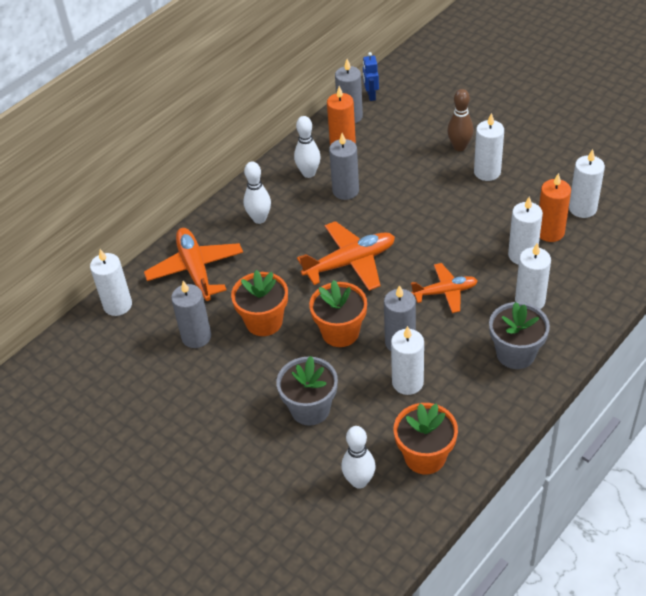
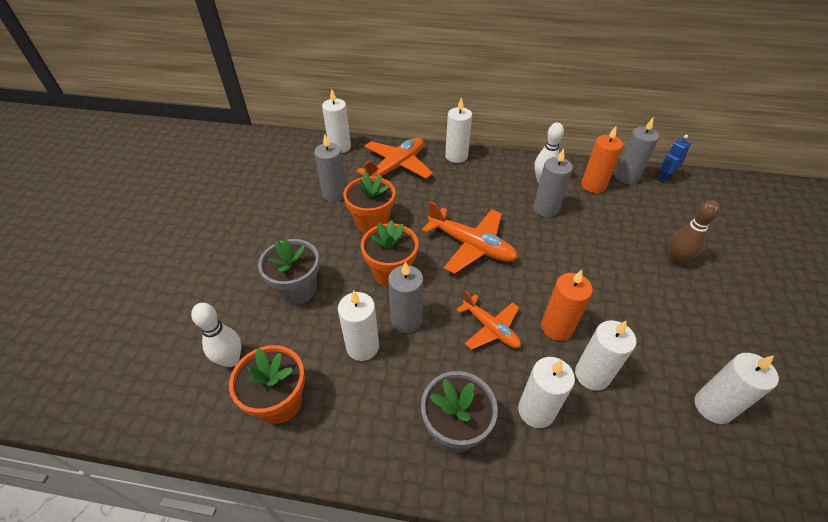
camera: 55 degrees right, 0 degrees up
white bowling pin [243,162,271,224] -> none
white candle [474,113,504,181] -> white candle moved to [445,97,472,163]
orange candle [539,173,571,242] -> orange candle moved to [541,270,593,341]

